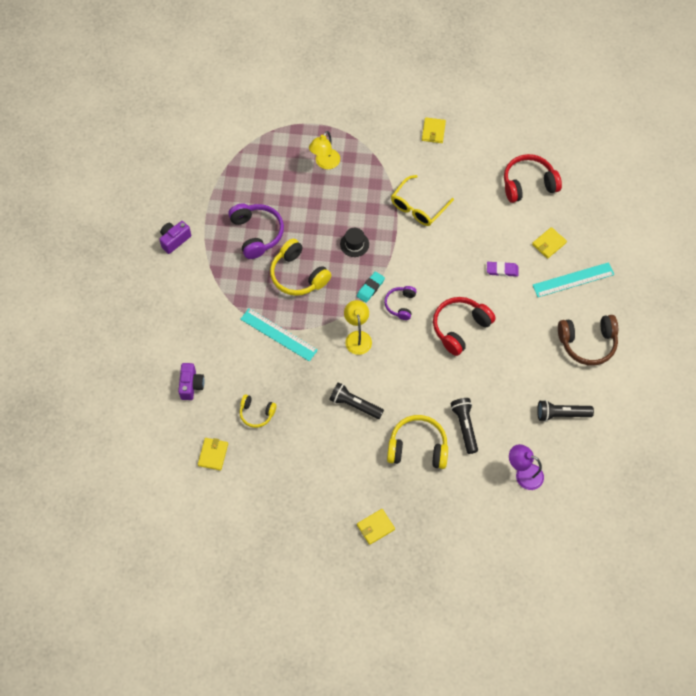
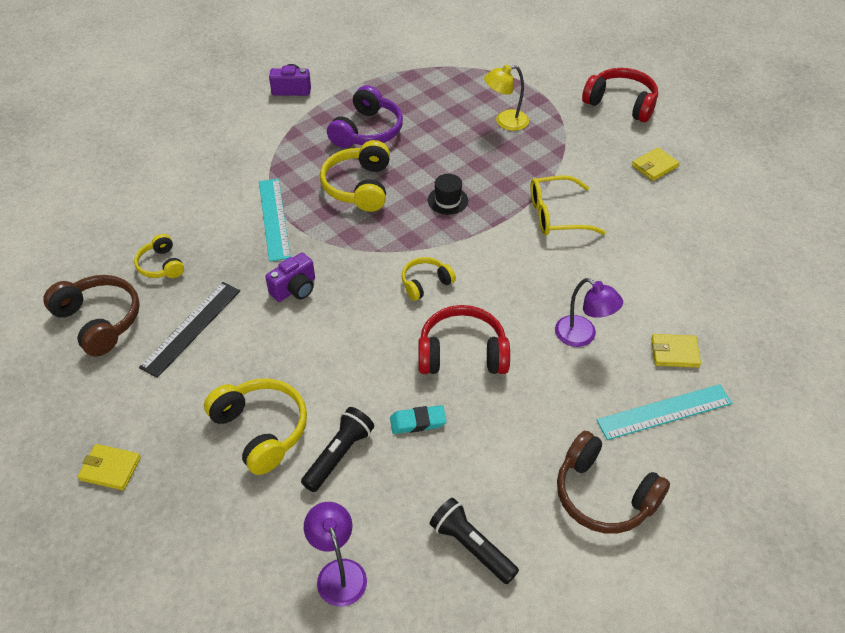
camera: 45 degrees right, 15 degrees down
purple camera [178,363,205,400] -> purple camera moved to [265,253,315,302]
yellow wallet [198,438,228,471] -> none
black flashlight [329,382,384,419] -> none
yellow lamp [344,300,372,355] -> none
turquoise eraser [357,271,385,303] -> turquoise eraser moved to [390,405,446,434]
purple headphones [384,286,417,320] -> yellow headphones [401,257,456,301]
purple eraser [487,261,518,277] -> purple lamp [555,278,623,347]
red headphones [504,154,562,203] -> red headphones moved to [582,68,658,122]
turquoise ruler [533,262,614,297] -> turquoise ruler turned 45 degrees counterclockwise [597,384,732,440]
none -> brown headphones [43,275,140,357]
none -> black ruler [139,282,240,378]

